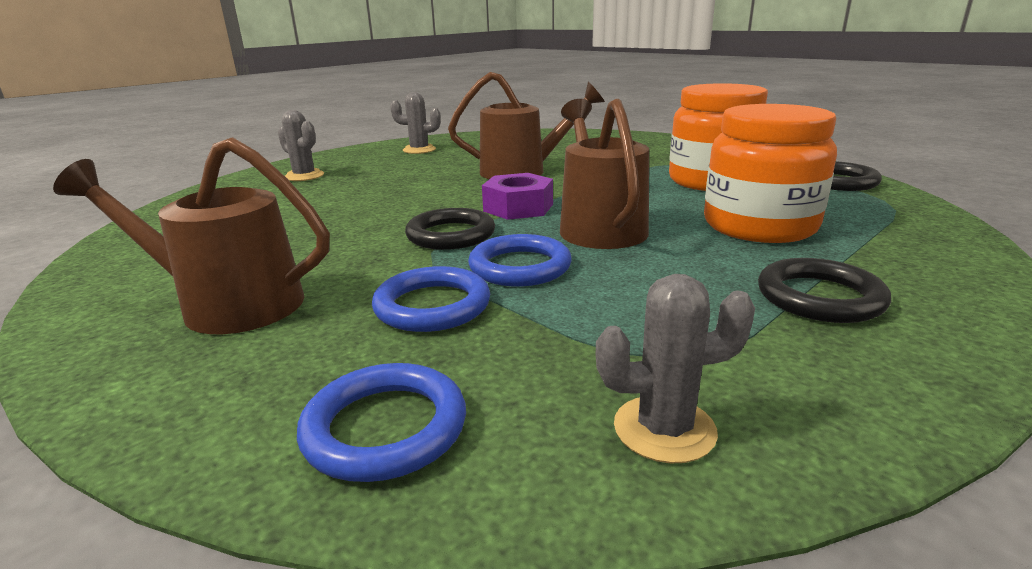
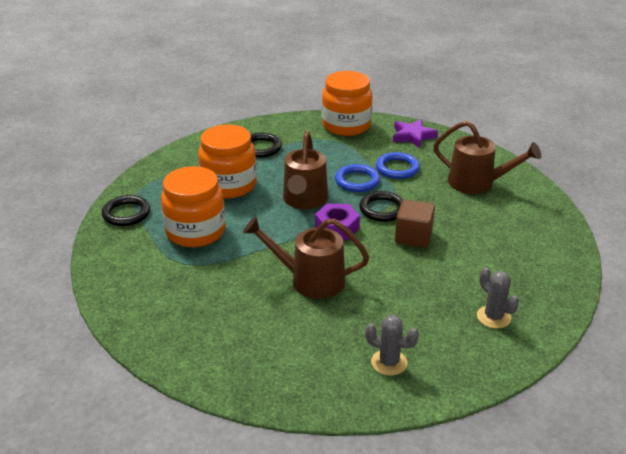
camera: 165 degrees left, 10 degrees up
blue ring [297,363,466,482] -> purple star [393,119,438,148]
grey cactus [596,274,755,463] -> orange jar [322,71,372,136]
none -> brown cube [395,200,435,248]

